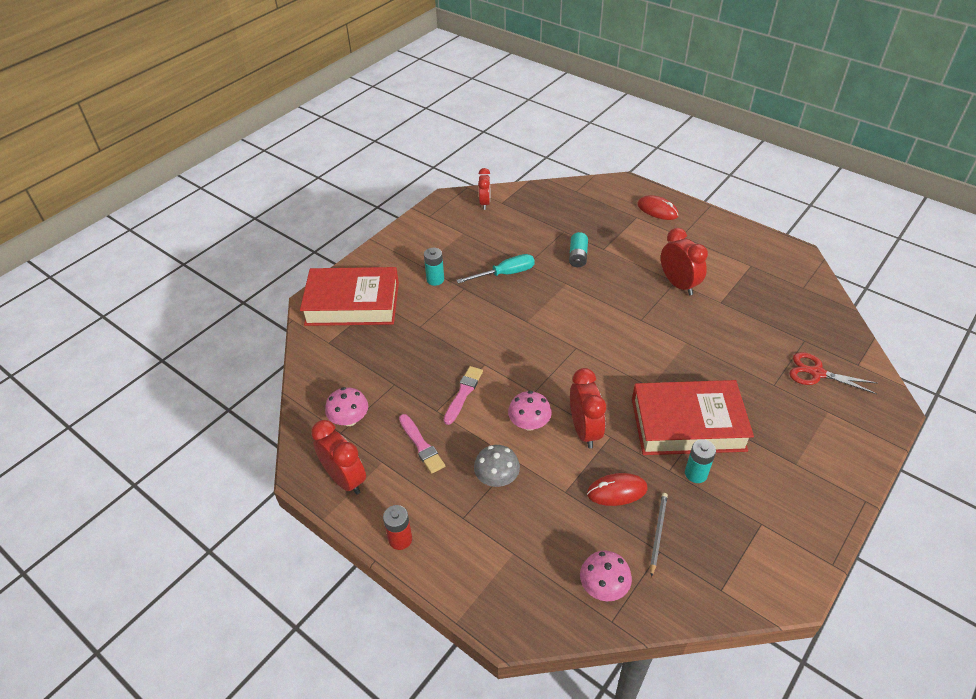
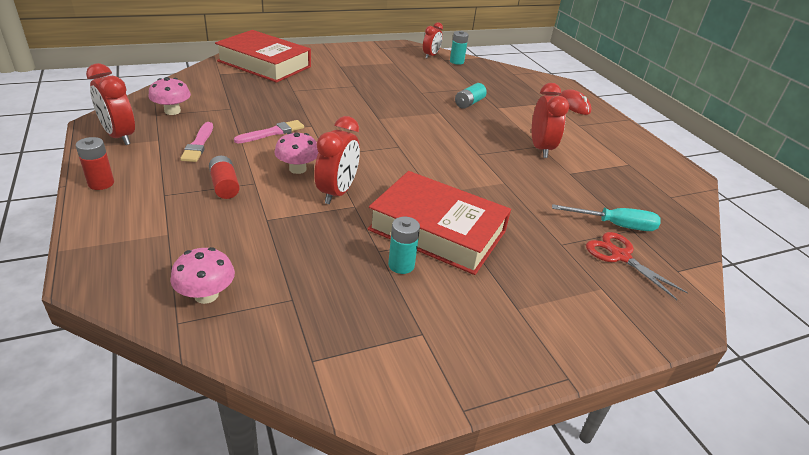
camera: 25 degrees right, 10 degrees down
red clock [311,420,366,495] -> red clock turned 150 degrees clockwise [86,63,135,145]
turquoise battery [424,248,444,286] -> turquoise battery moved to [450,31,469,65]
turquoise screwdriver [456,254,535,283] -> turquoise screwdriver moved to [552,204,661,231]
grey mushroom [474,445,520,487] -> red battery [209,156,240,199]
red mouse [587,473,648,506] -> none
grey pencil [650,493,668,577] -> none

